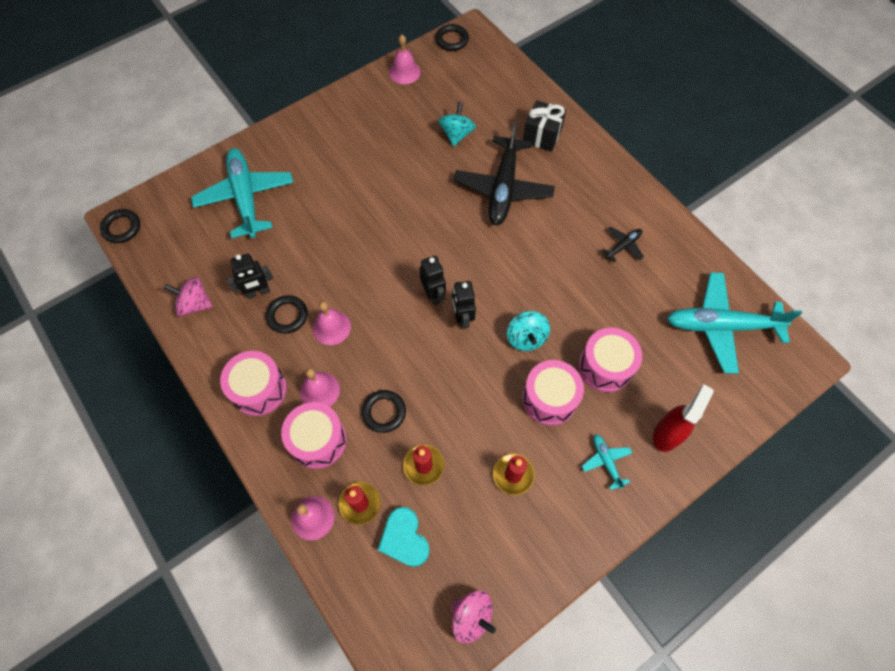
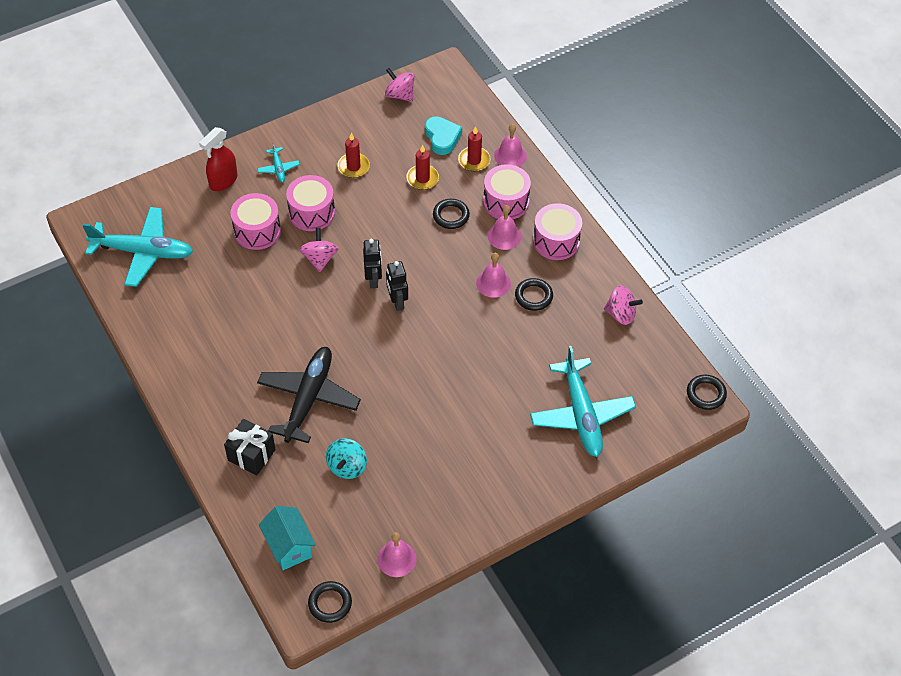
camera: 175 degrees left, 10 degrees down
black robot [227,253,273,299] -> none
turquoise spinning top [507,311,550,351] -> pink spinning top [299,228,339,272]
black plane [601,227,644,263] -> none
none -> turquoise house [259,506,316,570]

